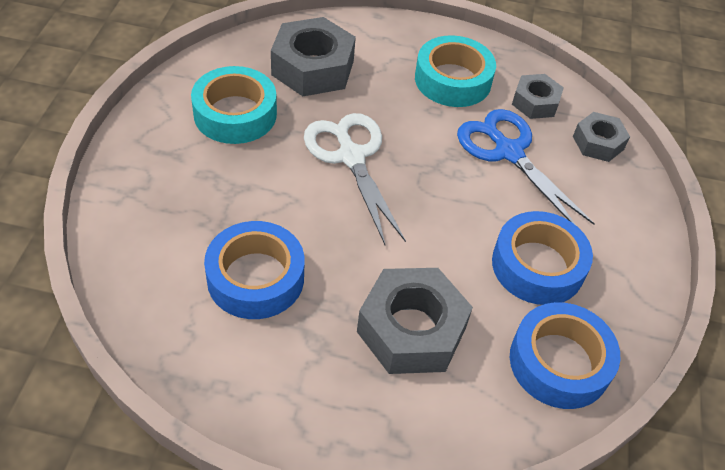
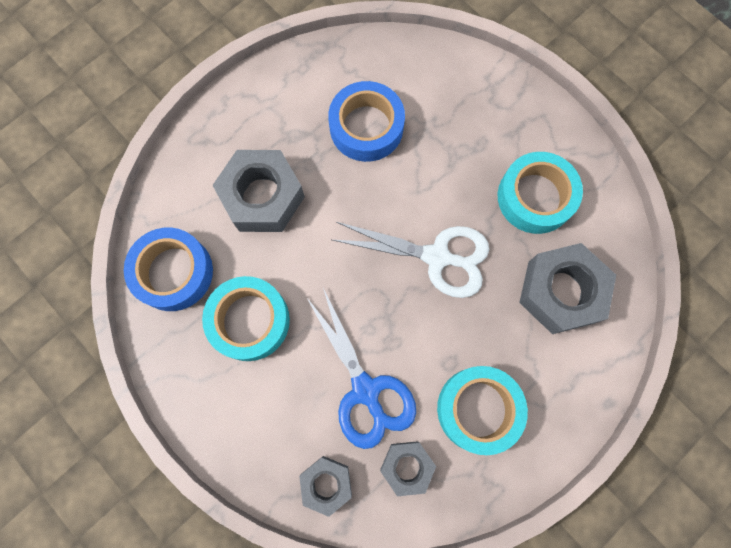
camera: 130 degrees right, 25 degrees up
blue scissors [457,109,595,225] -> blue scissors turned 60 degrees clockwise [307,288,416,449]
blue tape [492,211,593,305] -> turquoise tape [202,276,290,361]

